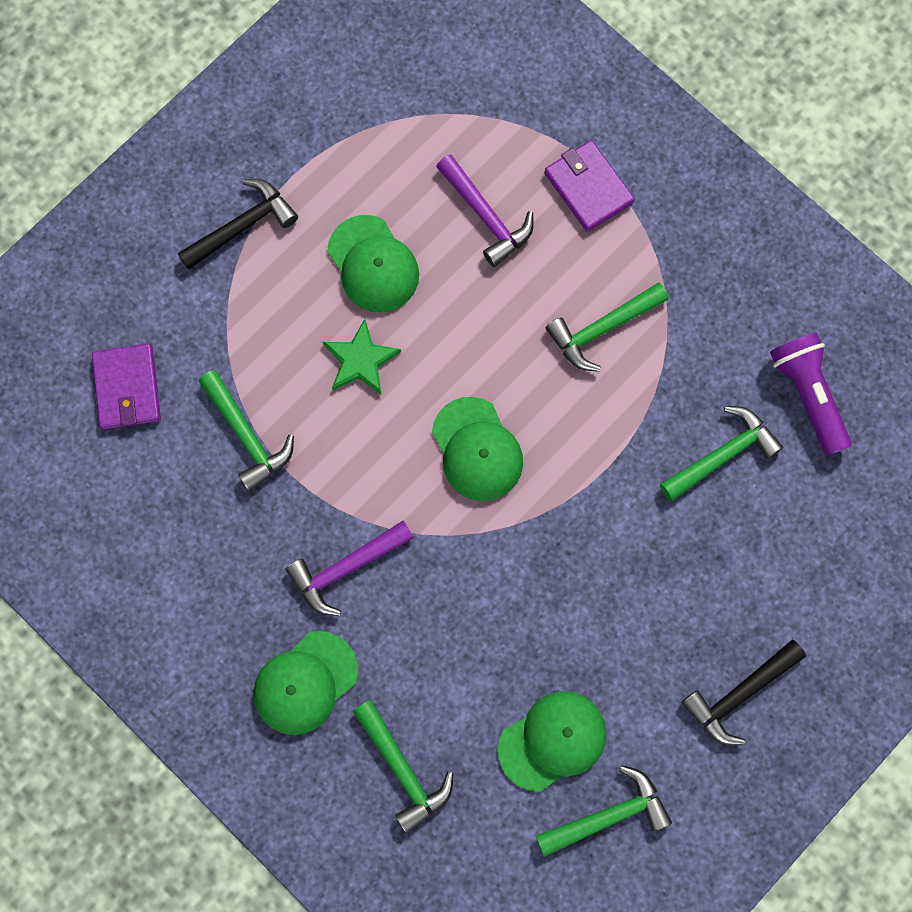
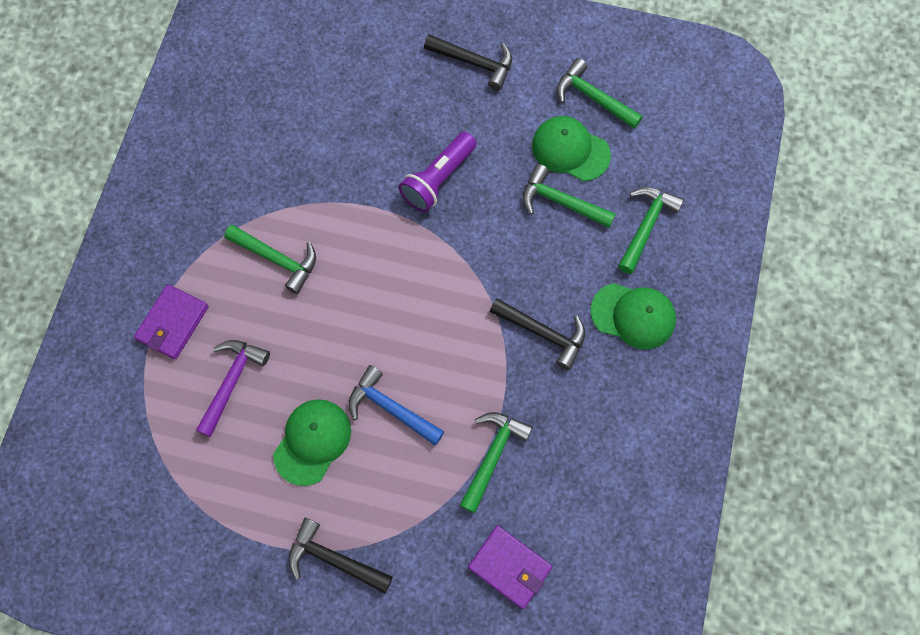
camera: 120 degrees left, 5 degrees down
purple wallet [92,344,161,430] -> purple wallet turned 75 degrees clockwise [468,525,552,609]
purple hammer [285,521,414,616] -> black hammer [490,298,585,370]
green star [323,319,401,394] -> blue hammer [349,365,445,445]
green cap [432,397,523,501] -> none
green hammer [660,406,783,501] -> green hammer moved to [523,164,616,228]
purple flashlight [770,332,852,456] -> purple flashlight moved to [399,132,476,212]

